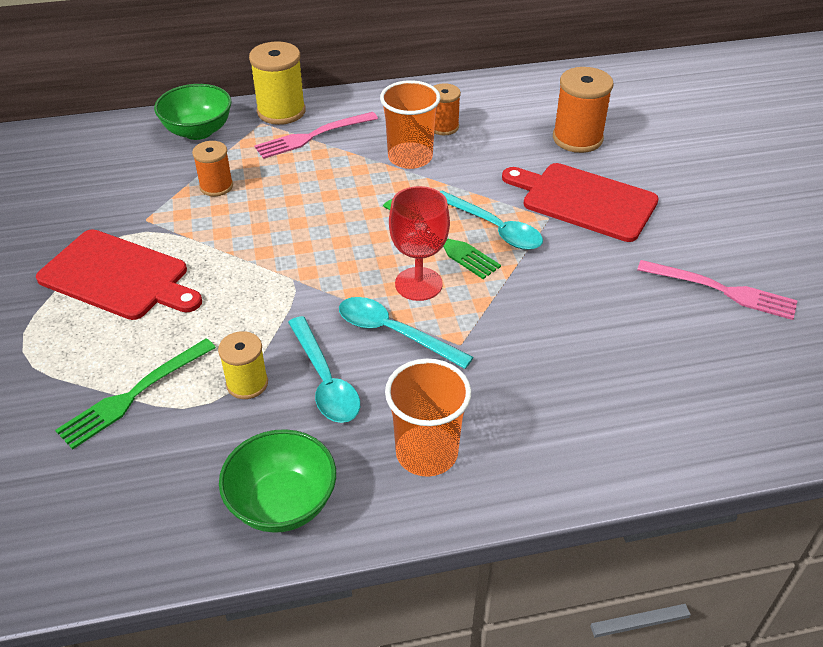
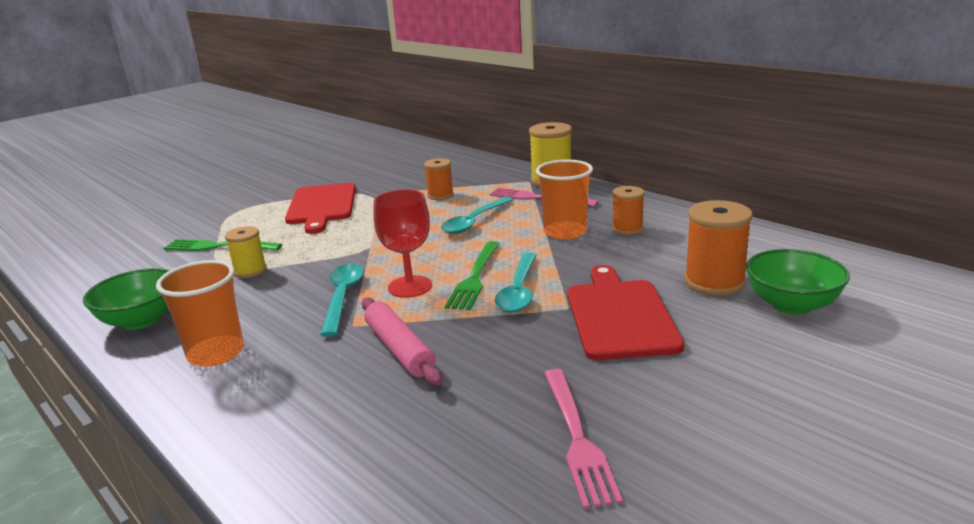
camera: 60 degrees right, 20 degrees down
green bowl [154,84,232,140] -> green bowl moved to [746,249,850,315]
turquoise spoon [288,316,360,423] -> turquoise spoon moved to [441,197,513,234]
none -> pink rolling pin [361,297,442,386]

